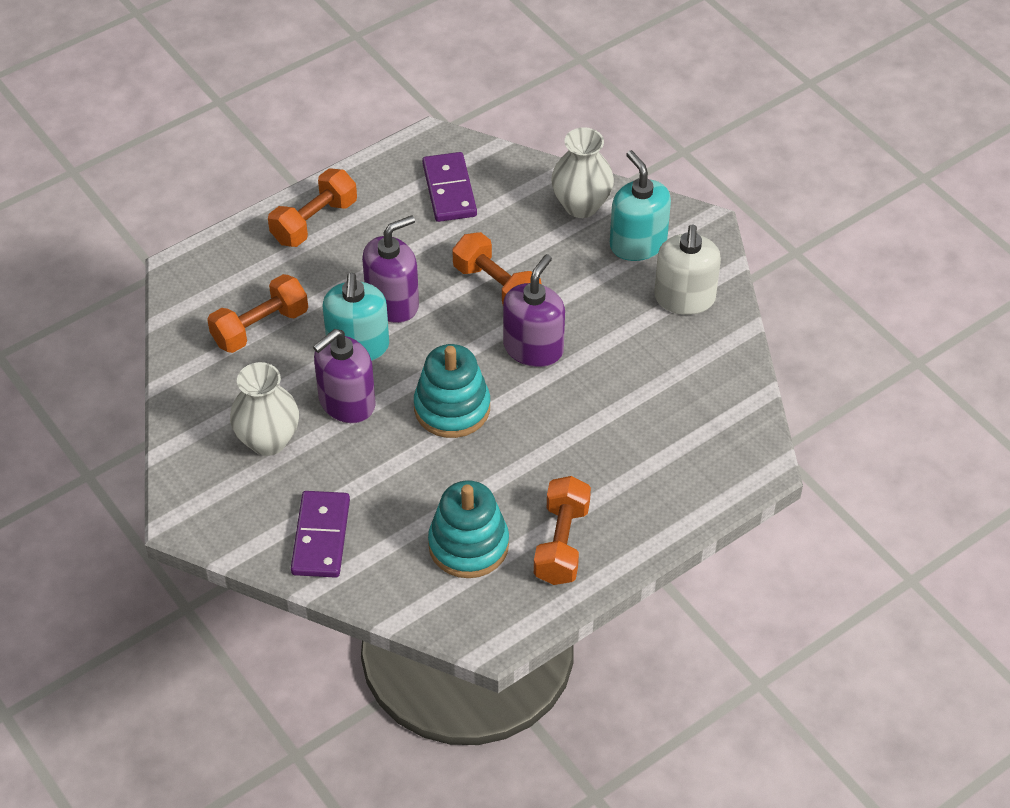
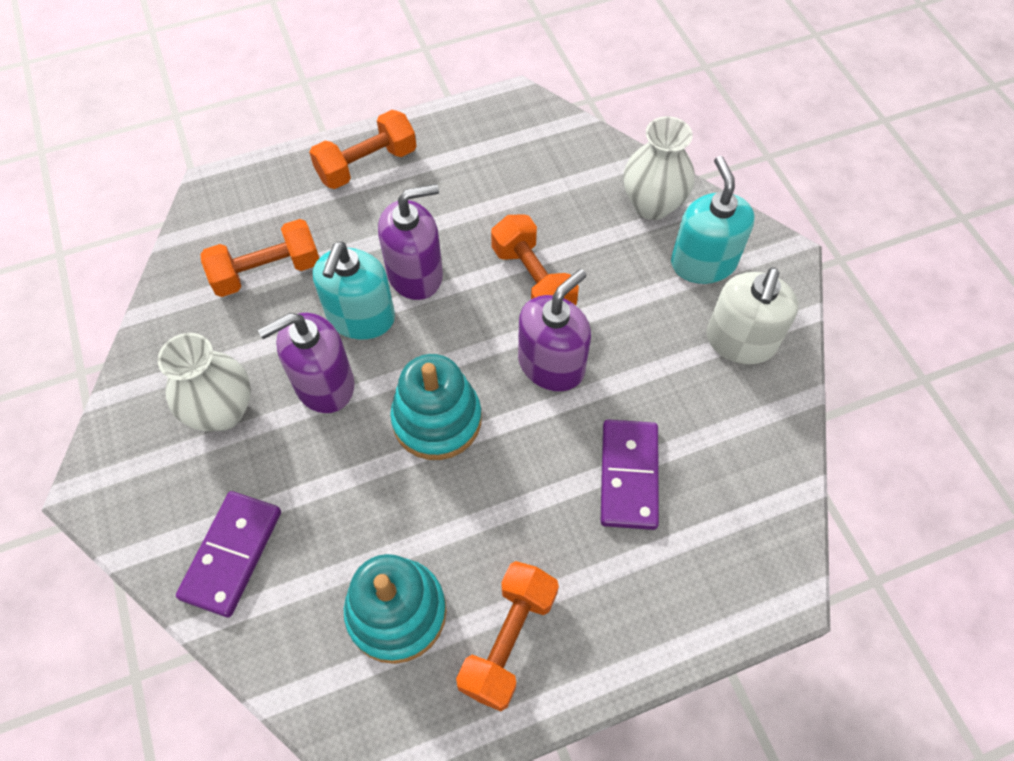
camera: 15 degrees right, 10 degrees up
purple domino [422,152,477,222] -> purple domino moved to [600,419,659,530]

